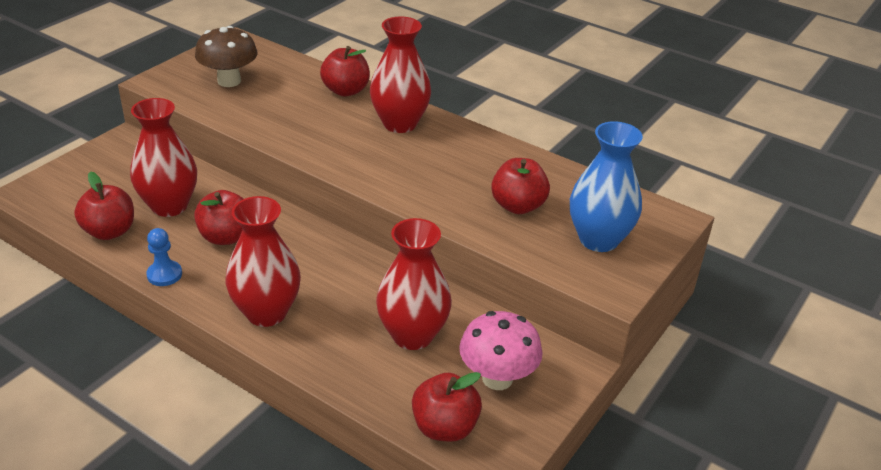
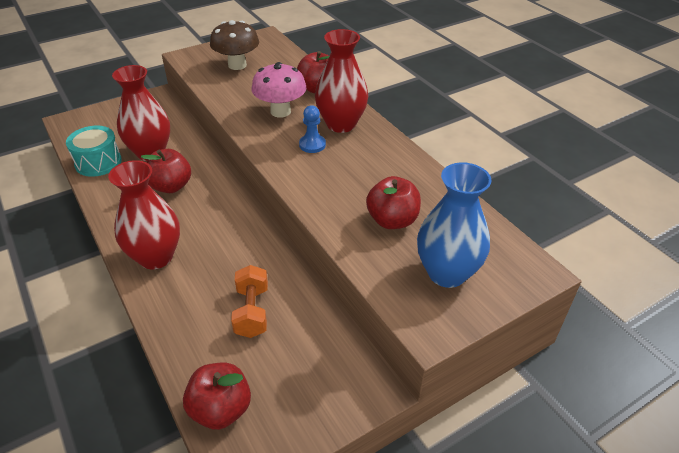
camera: 25 degrees right, 5 degrees up
red apple [74,171,134,240] -> turquoise drum [66,126,122,177]
blue pawn [146,228,182,286] -> blue pawn moved to [299,105,326,153]
red vase [376,218,452,350] -> orange dumbbell [231,265,268,338]
pink mushroom [459,311,543,390] -> pink mushroom moved to [251,62,306,118]

